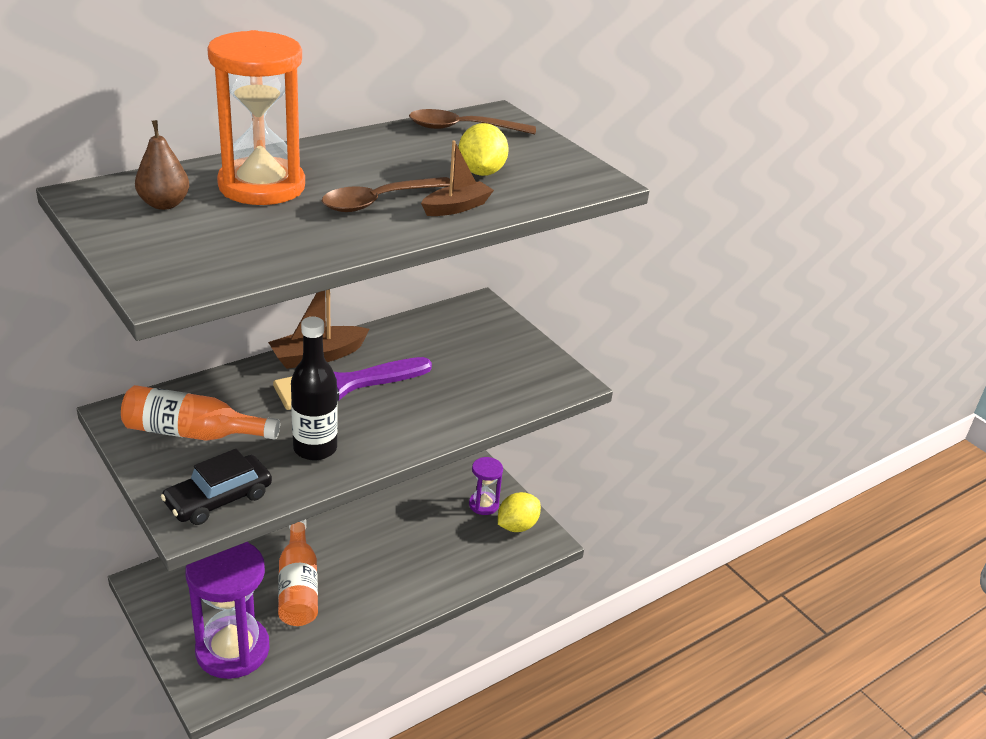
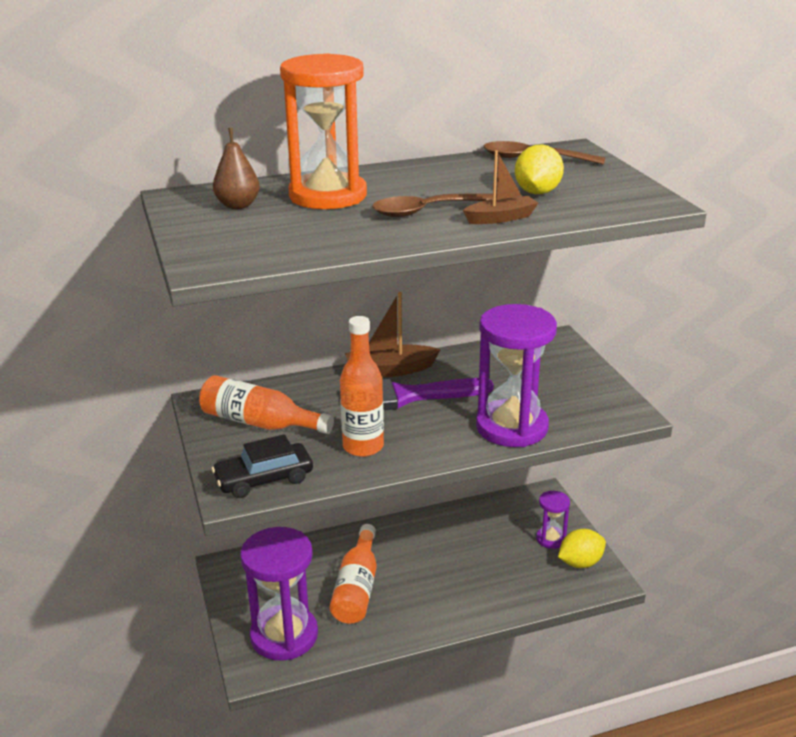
camera: 20 degrees right, 5 degrees down
black bottle [291,317,338,460] -> orange bottle [340,316,384,457]
none -> purple hourglass [476,304,557,447]

